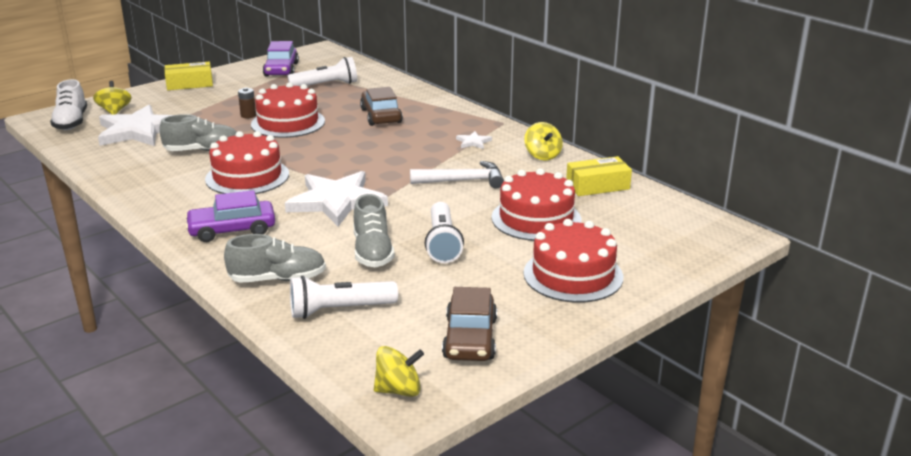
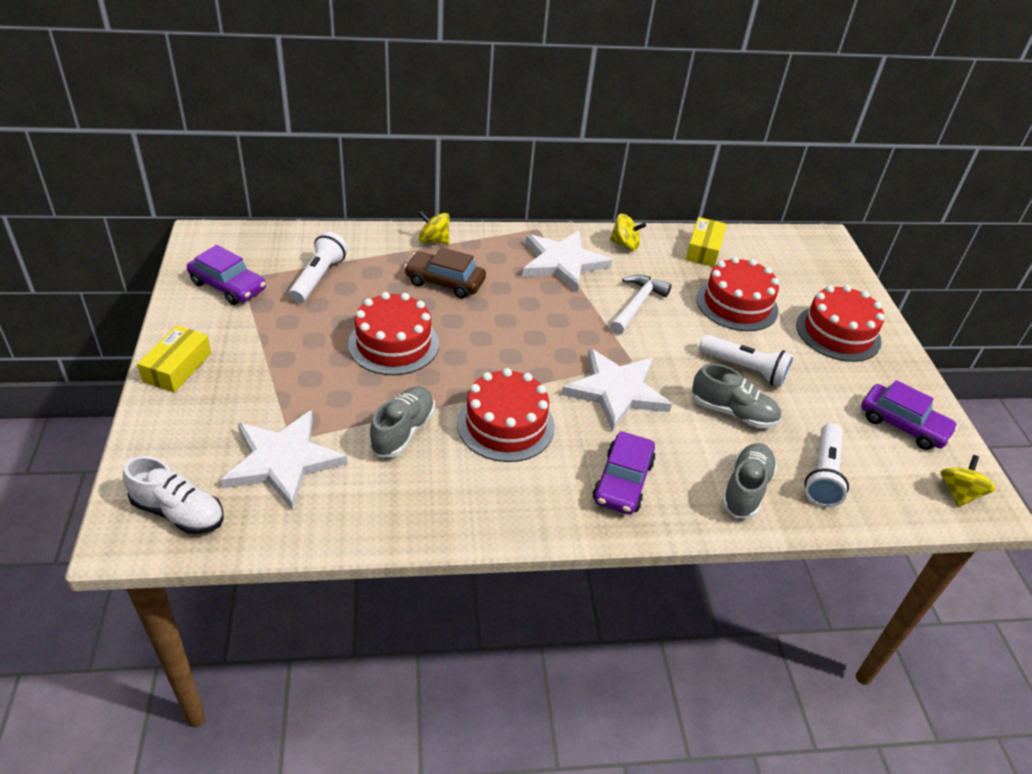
camera: 60 degrees left, 15 degrees up
yellow spinning top [93,81,132,114] -> yellow spinning top moved to [418,211,450,244]
brown battery [238,87,256,118] -> none
brown car [442,287,497,361] -> purple car [861,380,958,450]
white star [456,131,492,149] -> white star [523,230,612,292], size x2.44

